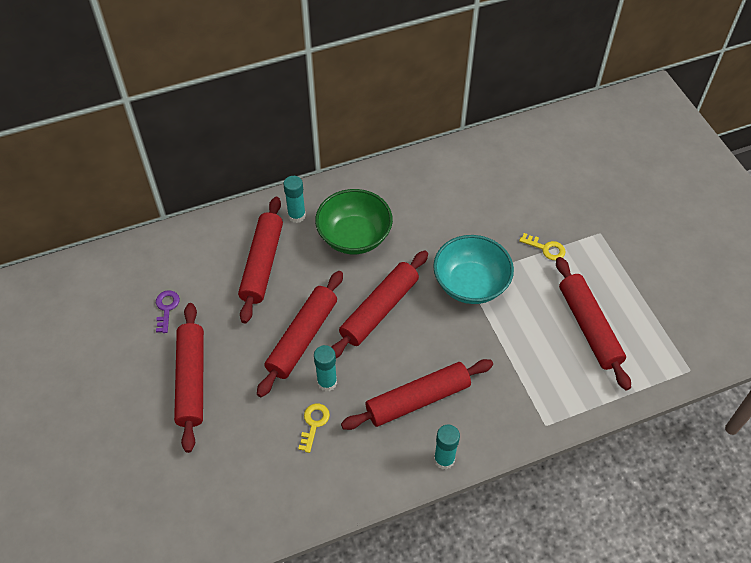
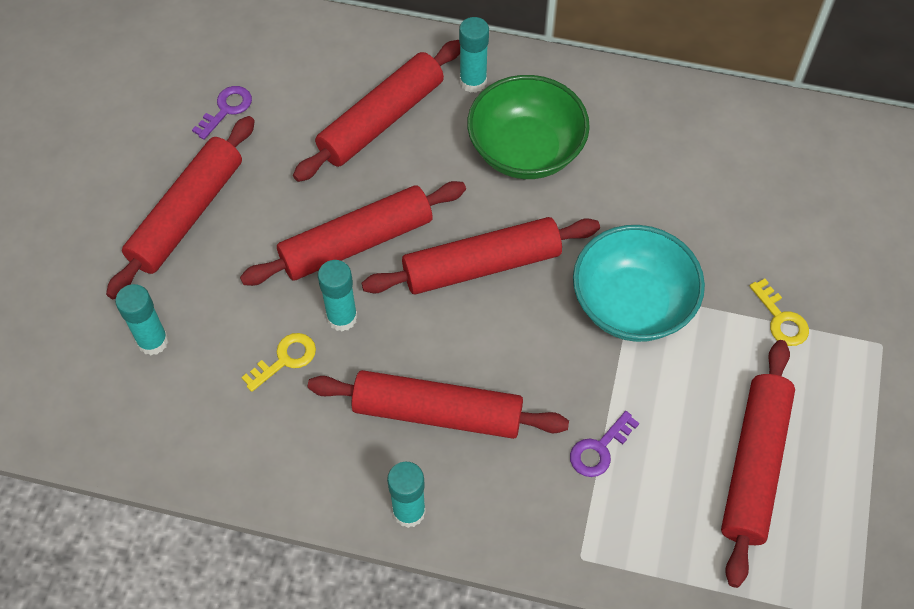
camera: 35 degrees right, 5 degrees up
none -> turquoise glue stick [115,284,168,355]
none -> purple key [570,411,639,477]

